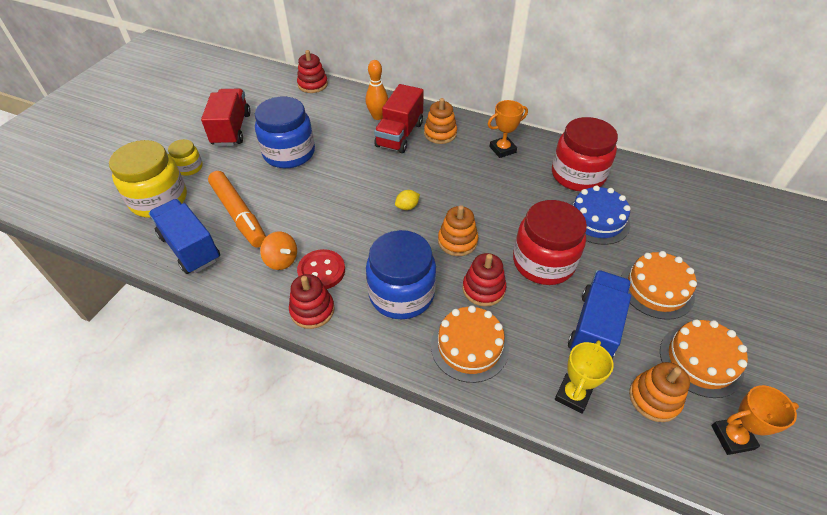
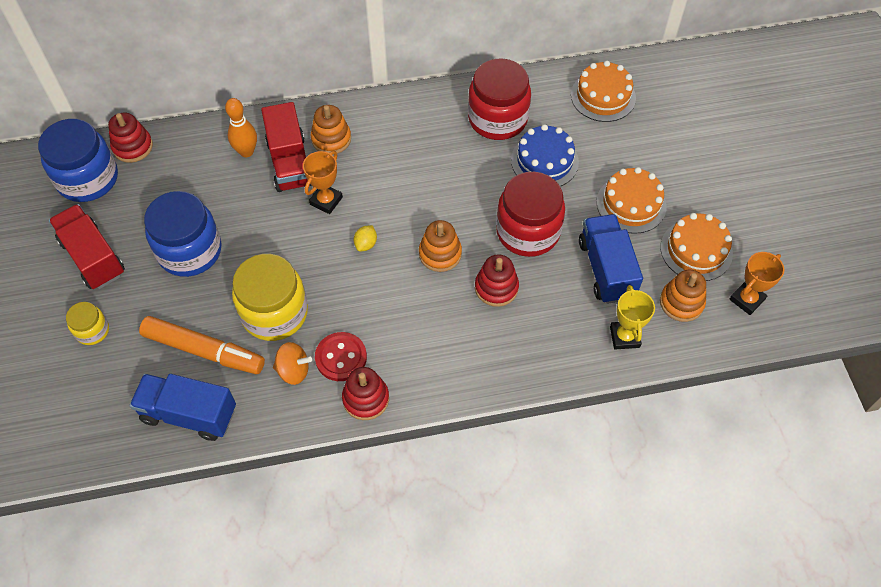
camera: 35 degrees left, 10 degrees up
yellow jar [109,140,187,218] -> yellow jar moved to [232,254,308,341]
blue jar [366,230,436,319] -> blue jar moved to [38,119,118,202]
orange cake [431,305,509,383] -> orange cake moved to [571,61,636,122]
orange trophy [488,100,528,158] -> orange trophy moved to [303,151,343,214]

